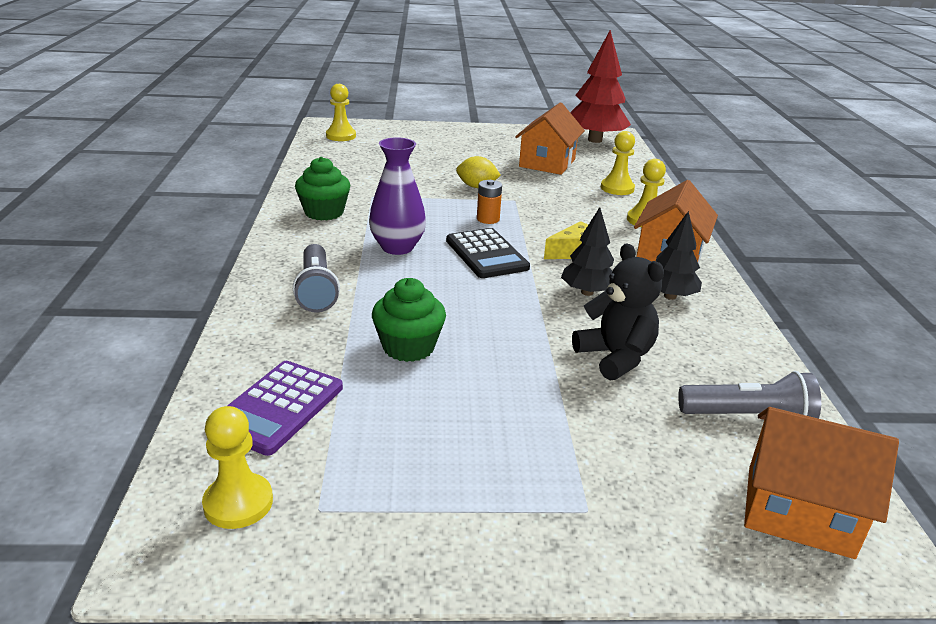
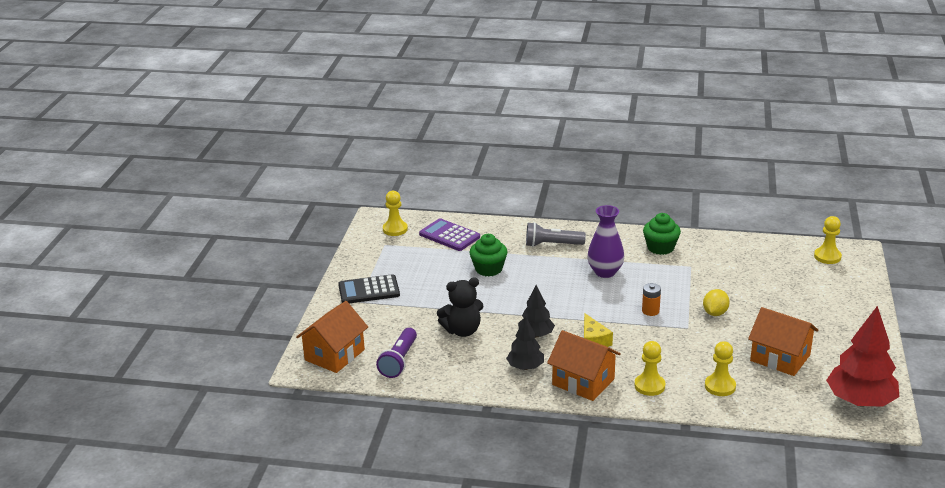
camera: 105 degrees right, 0 degrees up
black calculator [446,228,530,278] -> black calculator moved to [338,274,400,303]
grey flashlight [678,371,821,419] -> purple flashlight [376,328,417,378]

